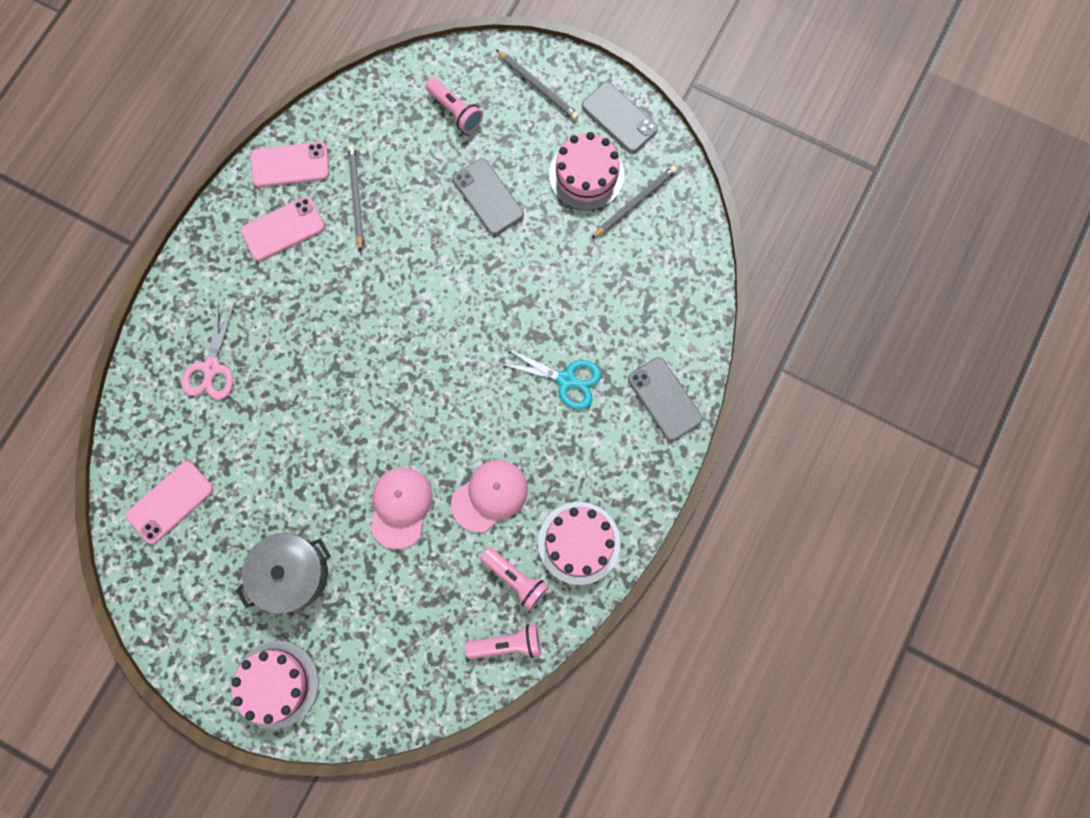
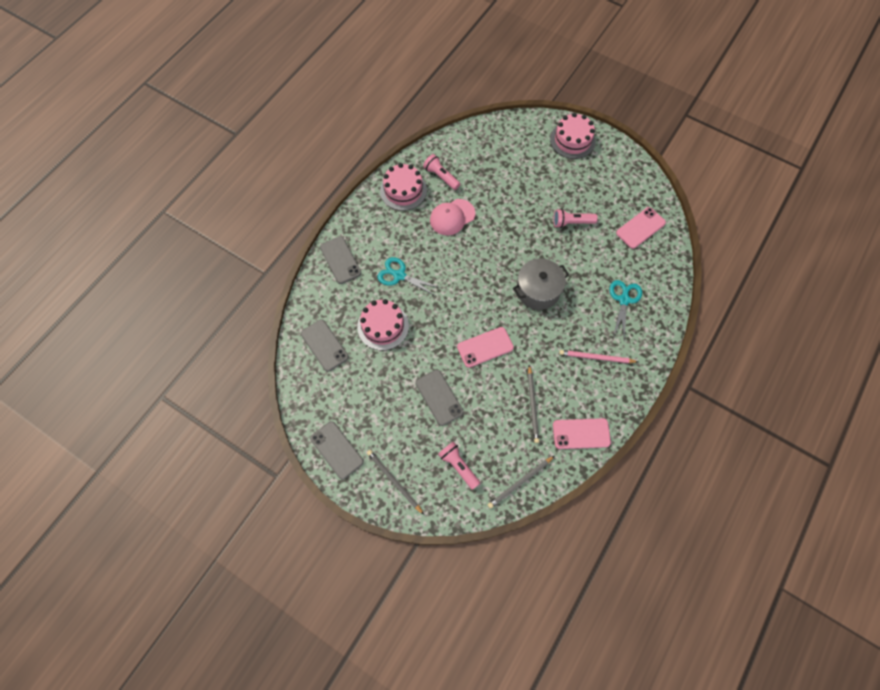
camera: 175 degrees left, 10 degrees down
pink scissors [182,303,235,400] -> turquoise scissors [609,280,642,340]
grey pot [236,533,331,614] -> grey pot moved to [513,258,569,310]
pink phone [241,197,325,261] -> pink phone moved to [457,327,514,368]
pink cap [370,468,432,549] -> none
pink flashlight [465,624,541,659] -> pink flashlight moved to [553,209,598,228]
pink cake [549,132,625,210] -> pink cake moved to [357,299,409,350]
grey pencil [591,166,677,239] -> grey pencil moved to [488,456,554,509]
none -> grey phone [301,320,349,372]
none -> pink pencil [559,350,638,363]

